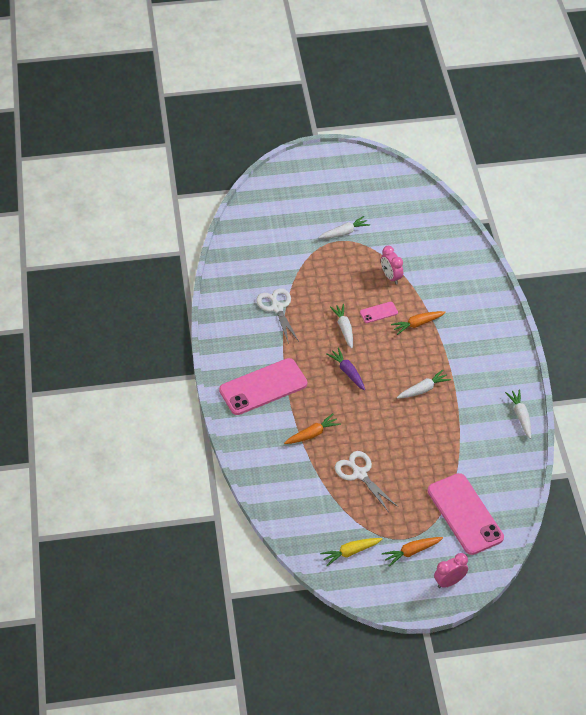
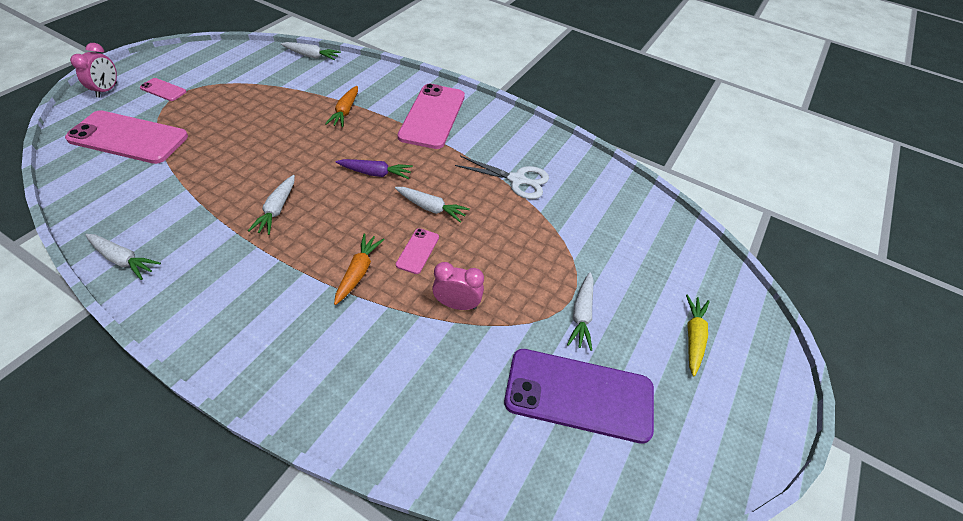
camera: 125 degrees right, 0 degrees up
yellow carrot [320,538,382,566] -> yellow carrot moved to [686,294,710,376]
white scissors [335,451,398,512] -> none
orange carrot [382,537,443,567] -> pink phone [140,78,186,101]
none -> white carrot [281,42,341,60]
none -> purple phone [504,349,654,444]

